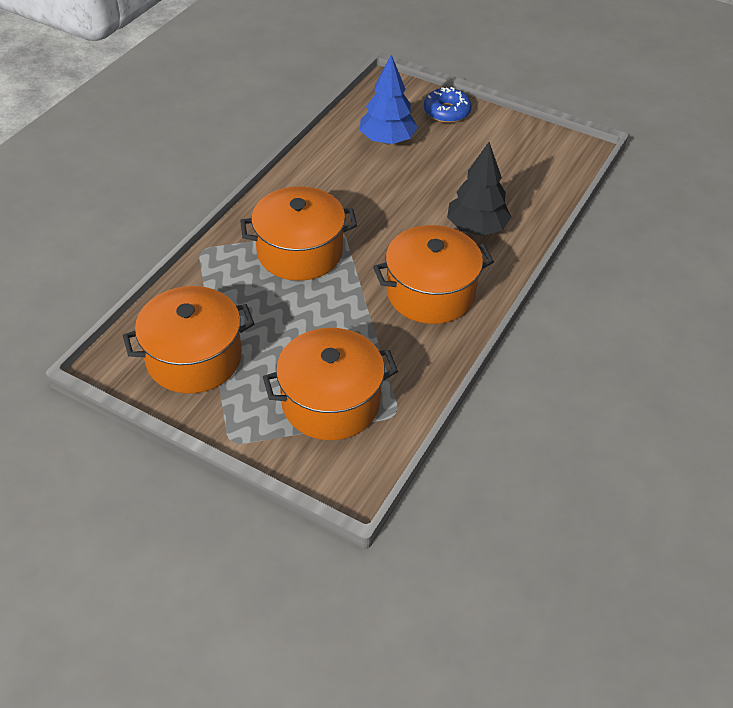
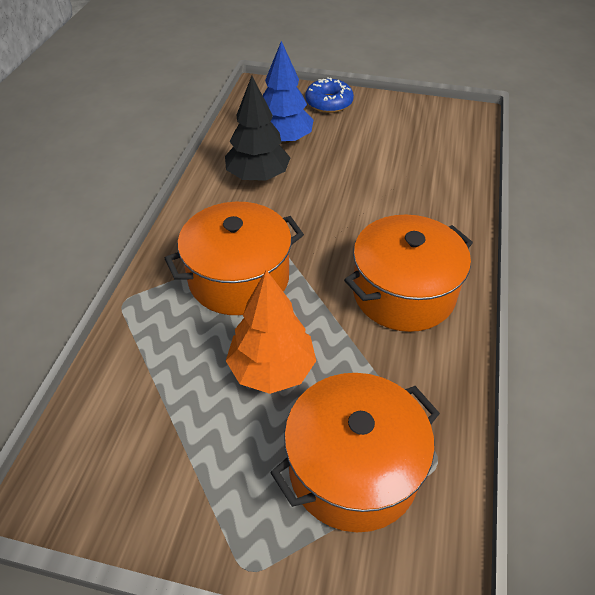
camera: 15 degrees left, 0 degrees up
orange pot [123,286,254,394] -> none
black tree [447,142,511,236] -> black tree moved to [225,76,290,181]
none -> orange tree [226,270,316,394]

